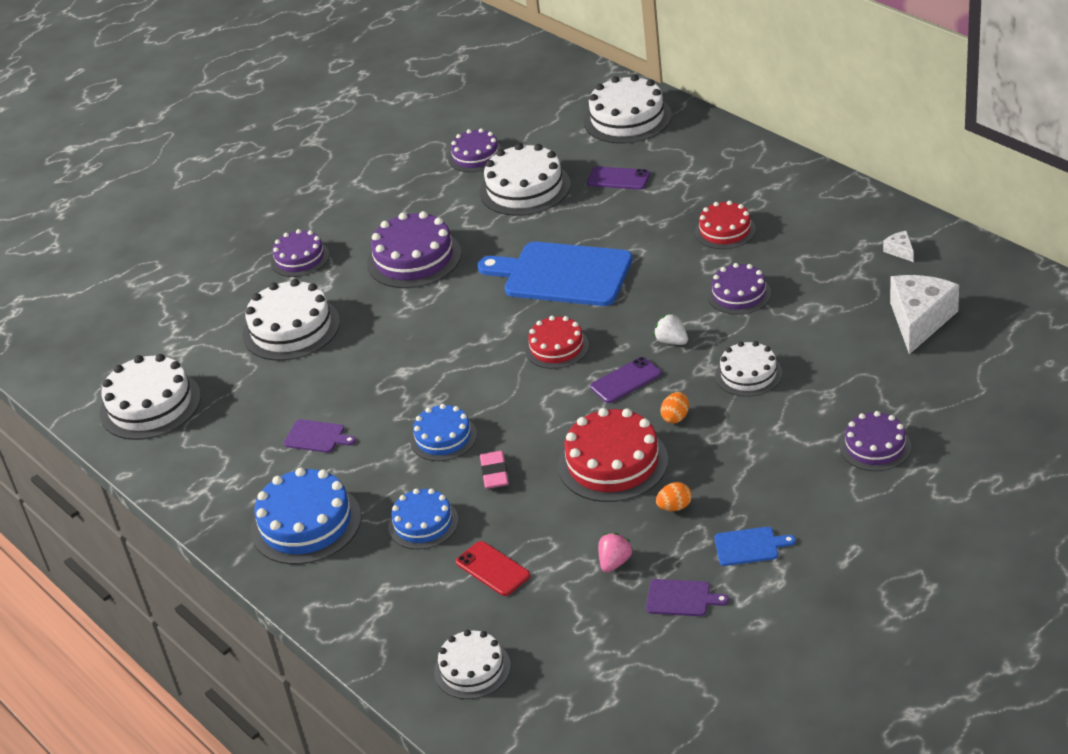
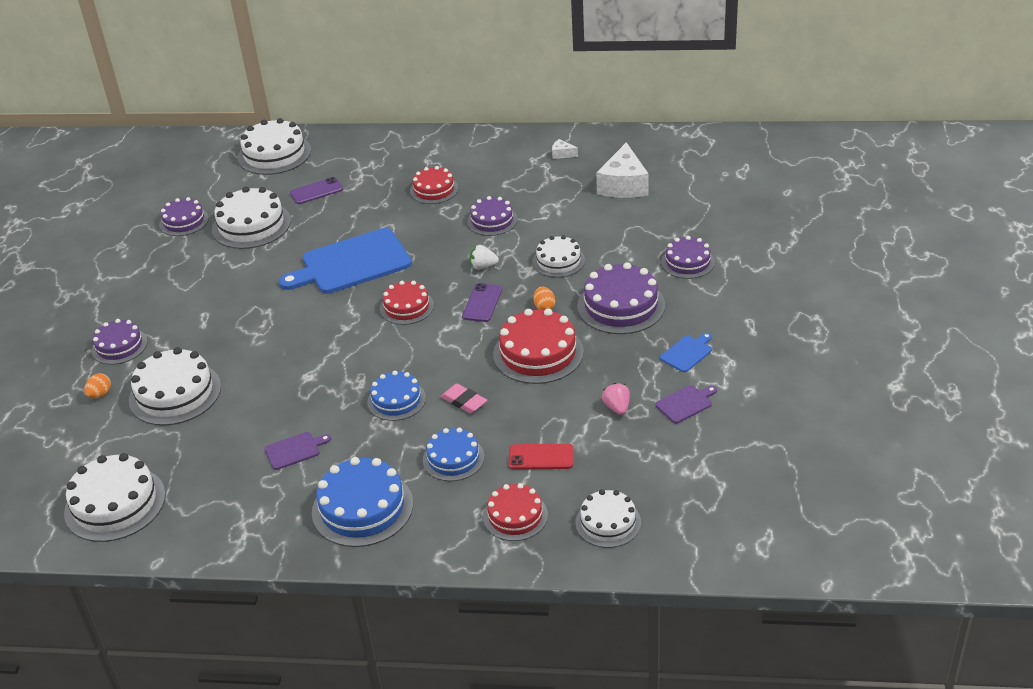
camera: 45 degrees left, 0 degrees up
purple cake [367,211,461,288] -> purple cake moved to [577,262,665,334]
orange egg [656,482,692,511] -> orange egg moved to [84,373,111,399]
white cheese [890,275,959,354] -> white cheese turned 150 degrees counterclockwise [596,142,649,198]
none -> red cake [483,483,548,541]

